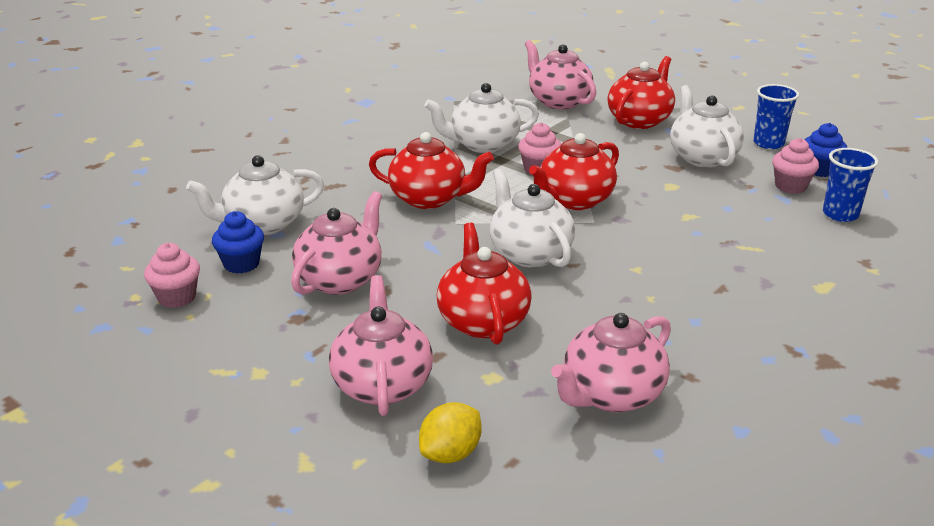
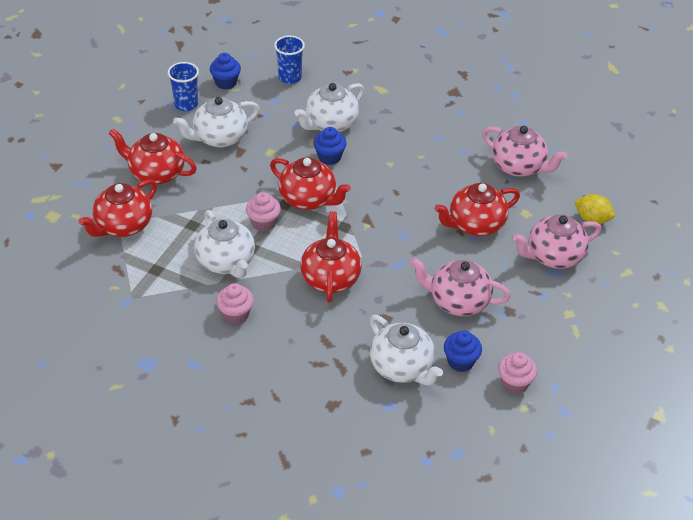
camera: 105 degrees left, 15 degrees up
white teapot [490,169,575,268] -> white teapot moved to [295,83,364,132]
pink teapot [525,40,596,109] -> red teapot [79,179,157,237]
pink cupcake [772,138,819,194] -> pink cupcake moved to [216,283,254,324]
none -> blue cupcake [313,127,346,165]

